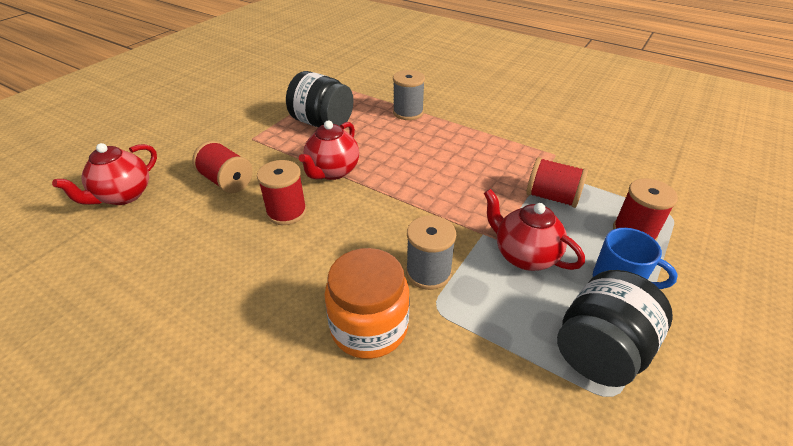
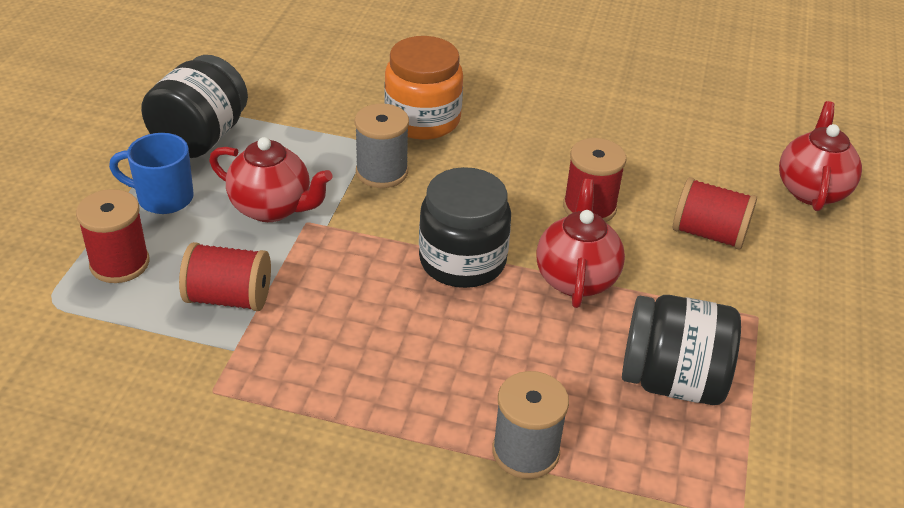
camera: 160 degrees right, 0 degrees up
none -> black jar [419,167,511,288]

